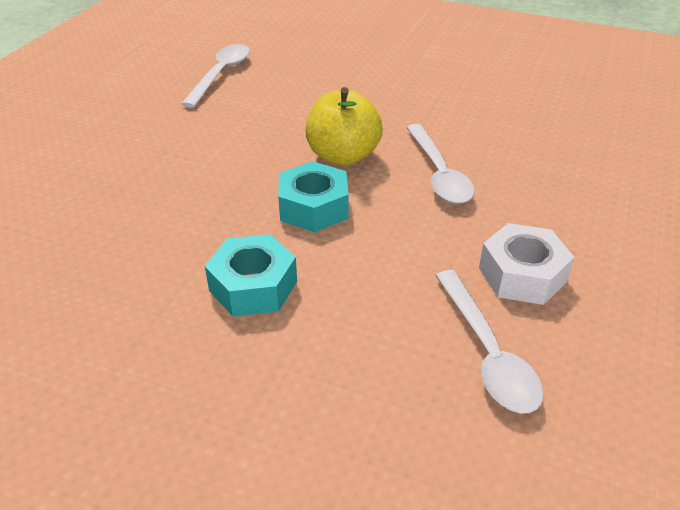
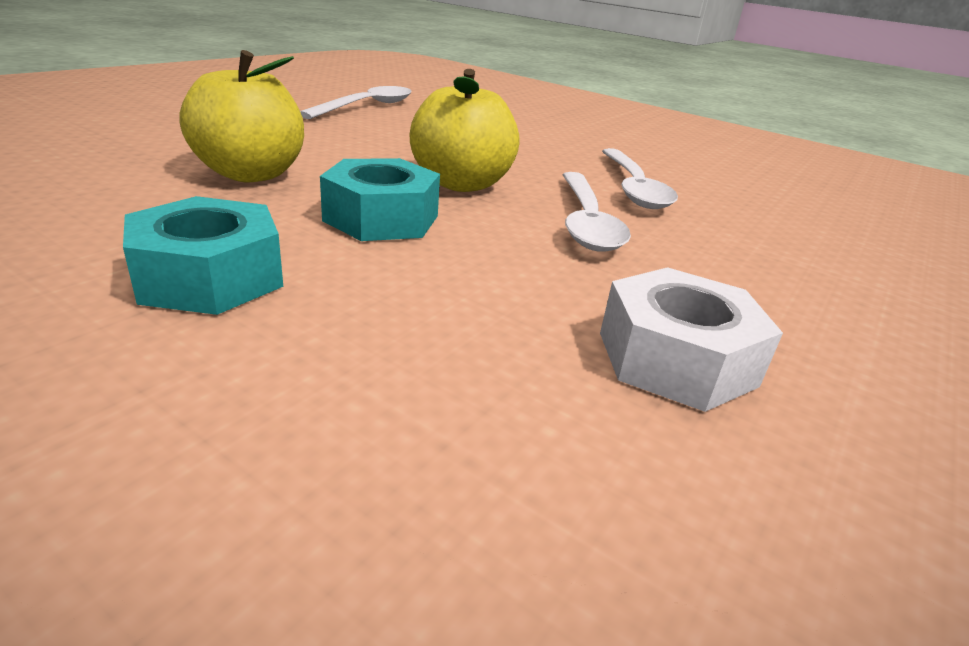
camera: 10 degrees right, 10 degrees down
white spoon [435,270,544,413] -> white spoon moved to [602,148,678,209]
none -> yellow apple [179,50,304,182]

